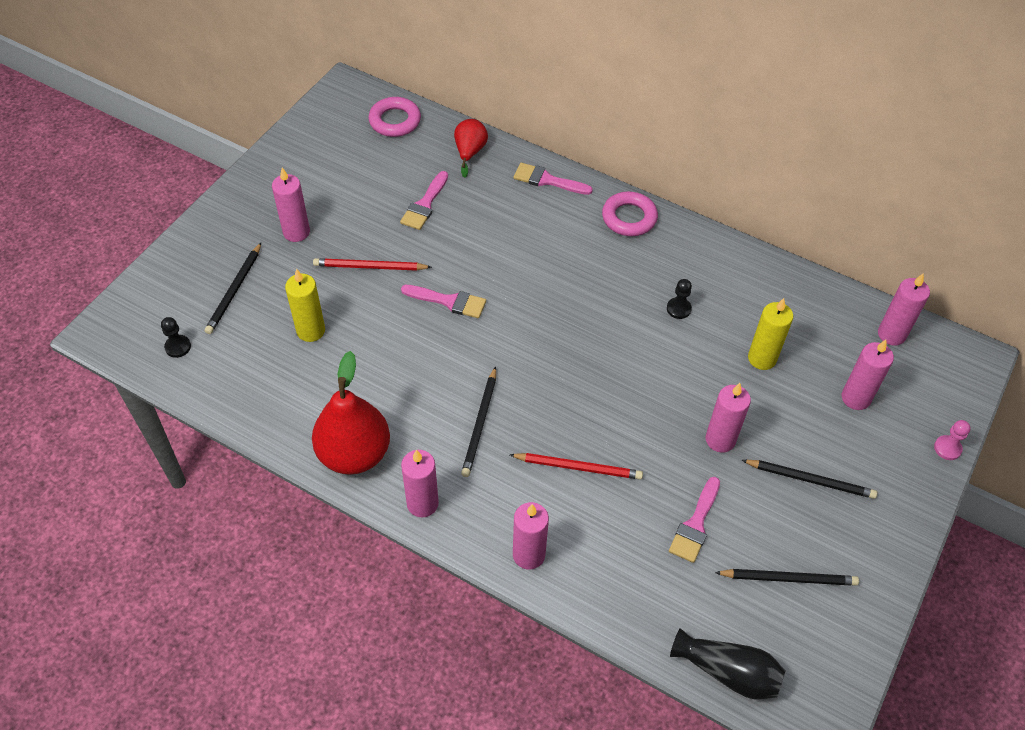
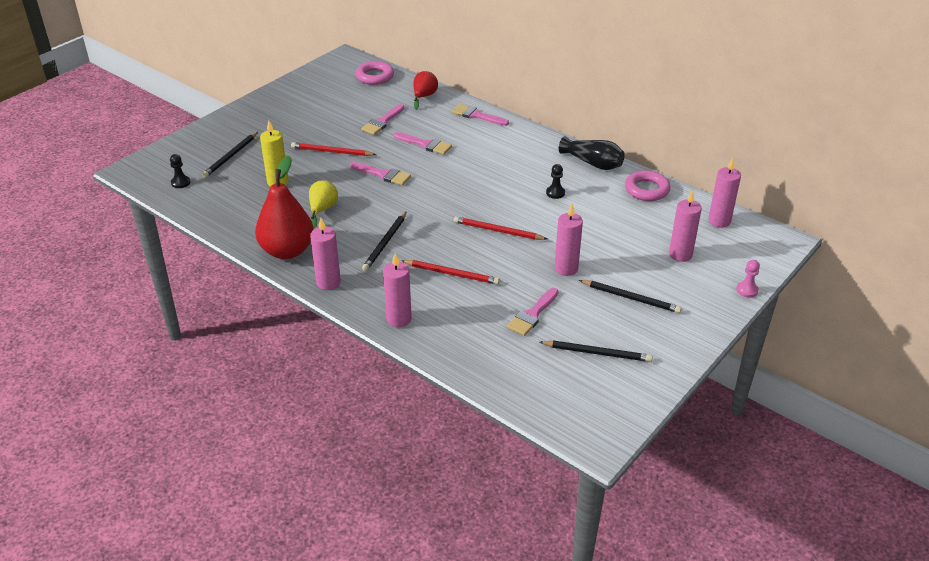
camera: 10 degrees right, 15 degrees down
pink candle [272,167,310,242] -> none
pink ring [602,192,658,236] -> pink ring moved to [625,170,671,201]
black vase [670,628,785,700] -> black vase moved to [559,136,625,170]
yellow candle [748,298,793,370] -> none
none -> yellow pear [309,180,338,228]
none -> pink brush [394,132,452,155]
none -> red pencil [454,216,547,240]

